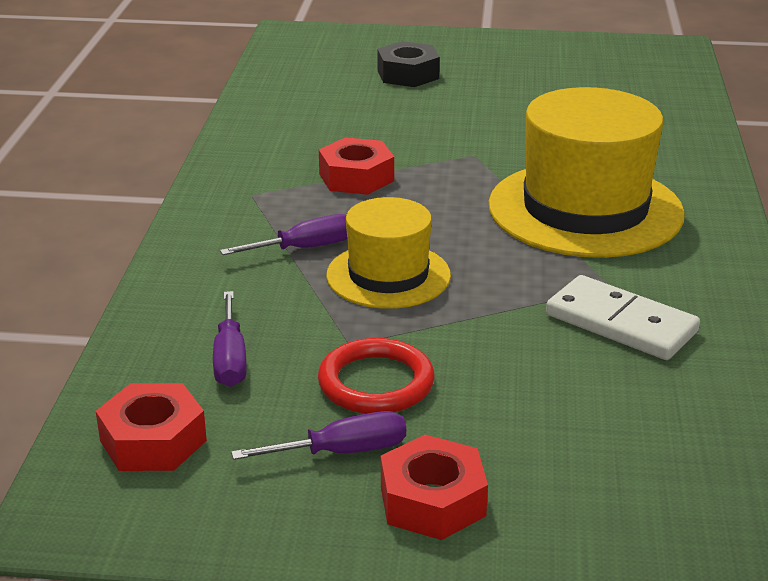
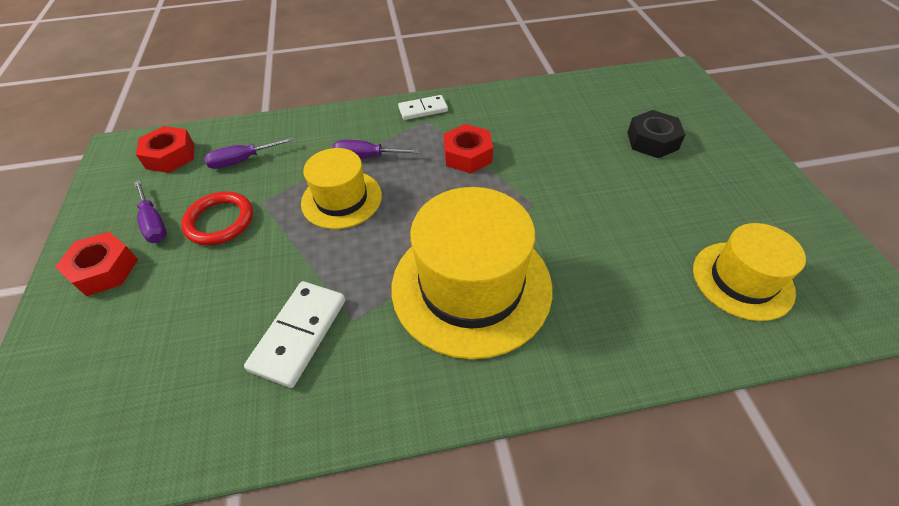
camera: 75 degrees right, 20 degrees up
purple screwdriver [220,214,347,255] -> purple screwdriver turned 135 degrees clockwise [333,140,419,158]
none -> white domino [398,95,448,120]
none -> yellow hat [693,223,806,321]

